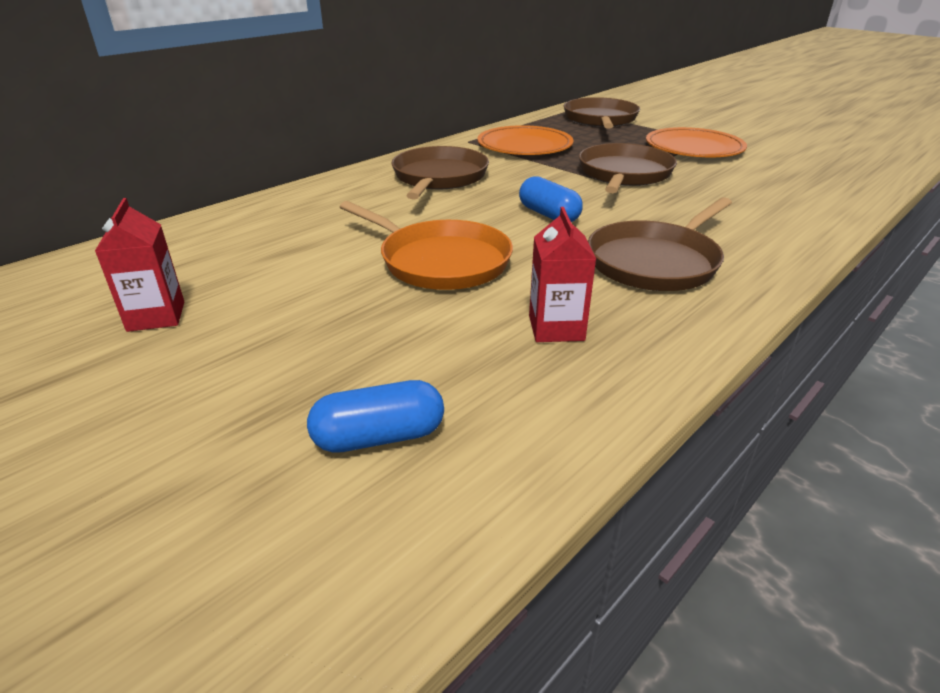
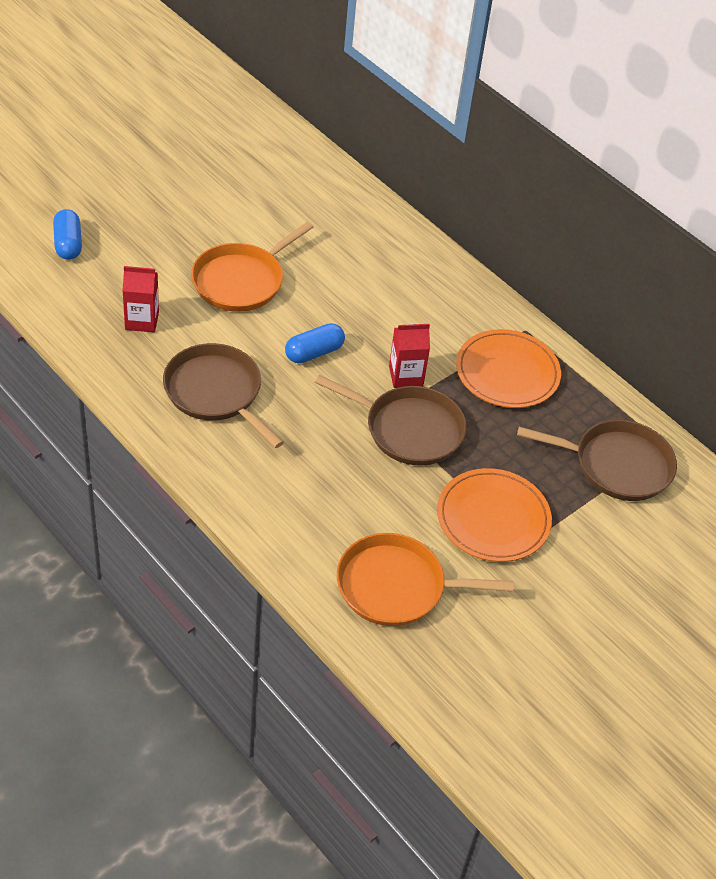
camera: 90 degrees right, 15 degrees up
red carton [95,198,184,332] -> red carton moved to [389,324,430,388]
brown pan [392,146,489,200] -> none
none -> orange pan [337,533,513,626]

